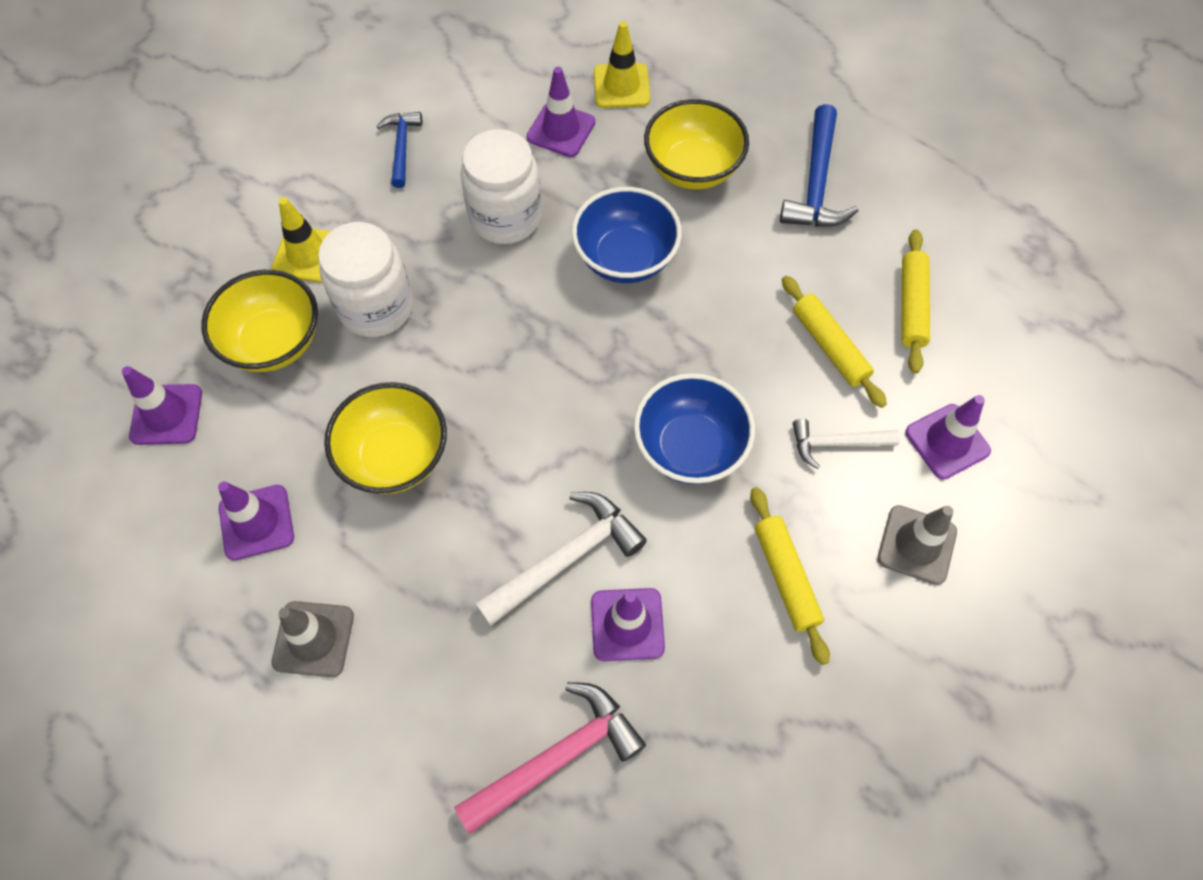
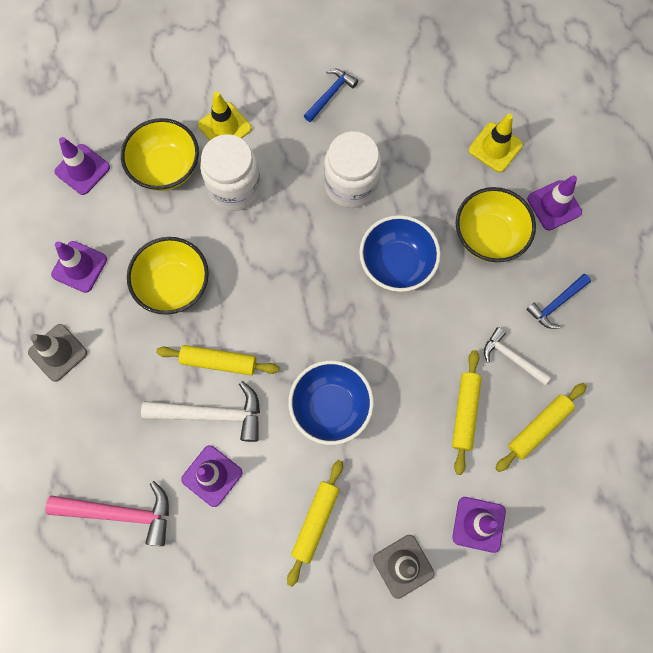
camera: 40 degrees right, 10 degrees up
purple traffic cone [526,67,595,157] -> purple traffic cone moved to [527,175,582,230]
blue hammer [780,104,858,227] -> blue hammer [526,274,591,329], size x0.62
white hammer [793,419,900,469] -> white hammer moved to [484,327,551,385]
none -> yellow rolling pin [156,345,279,375]

